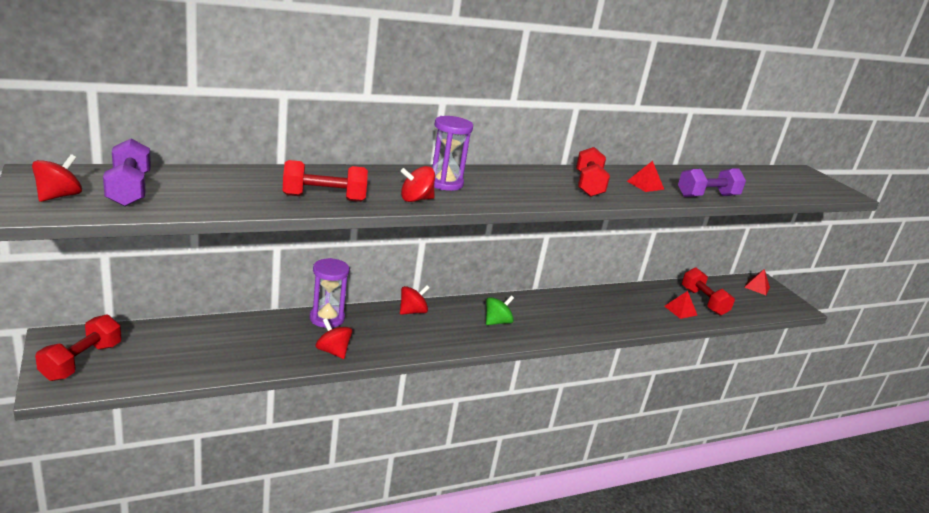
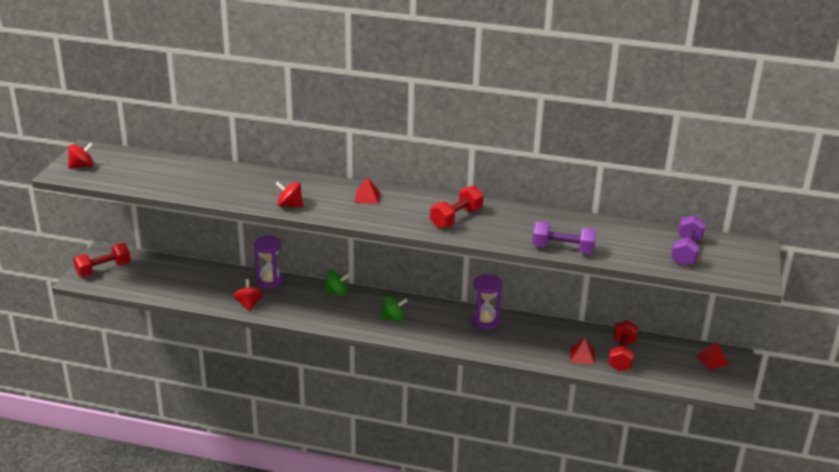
camera: 40 degrees right, 5 degrees up
purple dumbbell [103,138,151,207] -> purple dumbbell moved to [671,215,706,266]
red dumbbell [283,160,368,202] -> none
red spinning top [400,285,430,315] -> green spinning top [324,271,350,296]
purple hourglass [432,116,473,191] -> purple hourglass moved to [472,274,503,330]
red pyramid [627,161,664,192] -> red pyramid moved to [354,177,380,204]

